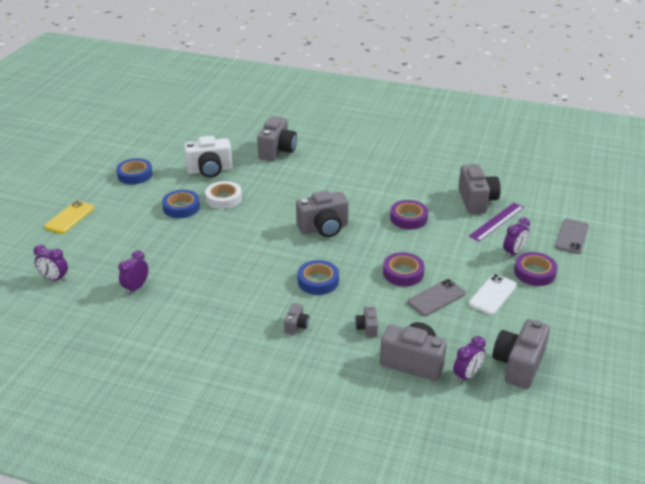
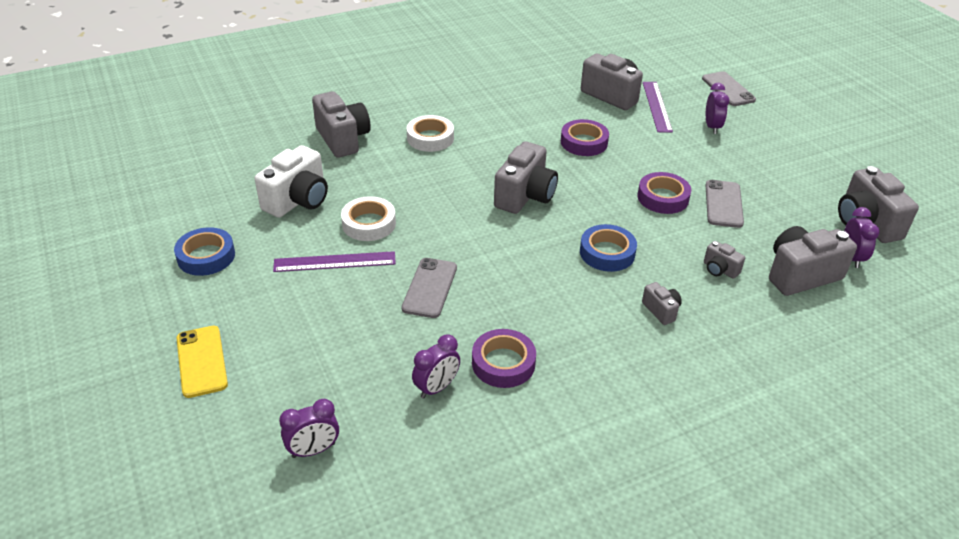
camera: 45 degrees left, 5 degrees up
purple clock [118,250,148,295] -> purple clock turned 120 degrees counterclockwise [412,335,460,399]
blue tape [162,190,200,218] -> purple ruler [273,251,396,272]
white phone [468,274,517,315] -> none
purple tape [514,252,557,286] -> purple tape moved to [472,329,536,388]
none -> grey phone [402,258,457,318]
none -> white tape [407,115,454,152]

